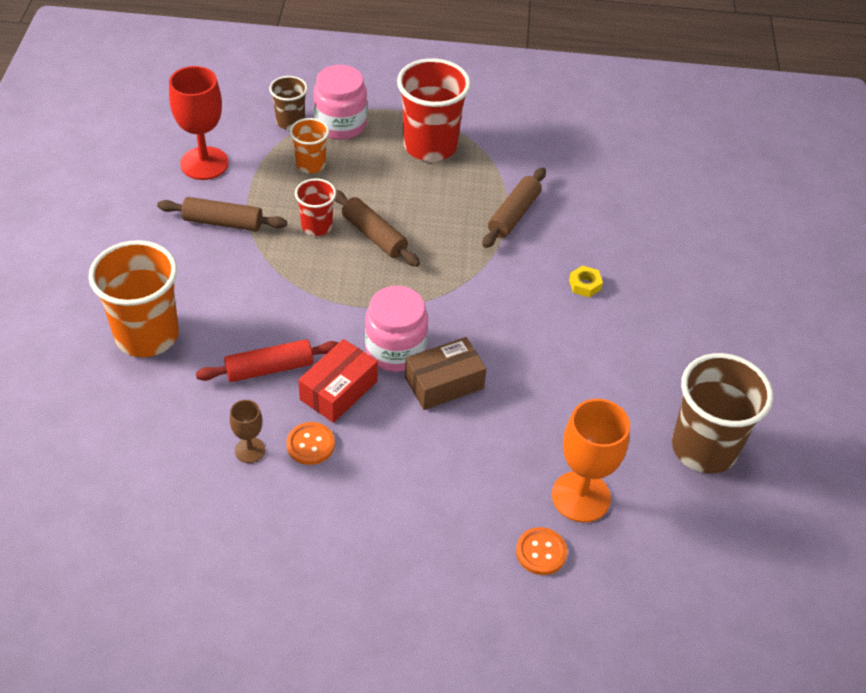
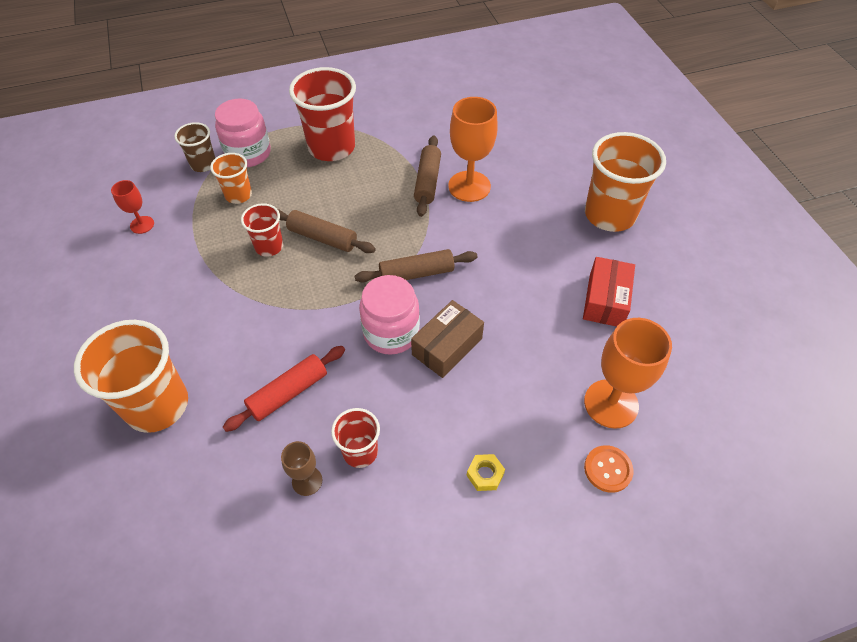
camera: 20 degrees left, 5 degrees up
brown rolling pin [157,197,287,231] -> brown rolling pin moved to [355,249,477,283]
red goblet [169,66,229,180] -> red goblet [111,180,154,234], size x0.52
orange button [286,422,335,465] -> red cup [331,408,380,468]
red box [298,339,378,423] -> red box moved to [583,257,635,327]
yellow nut [569,265,603,297] -> yellow nut moved to [467,454,505,491]
brown cup [672,353,773,474] -> none
none -> orange goblet [448,97,498,202]
none -> orange cup [585,132,666,232]

